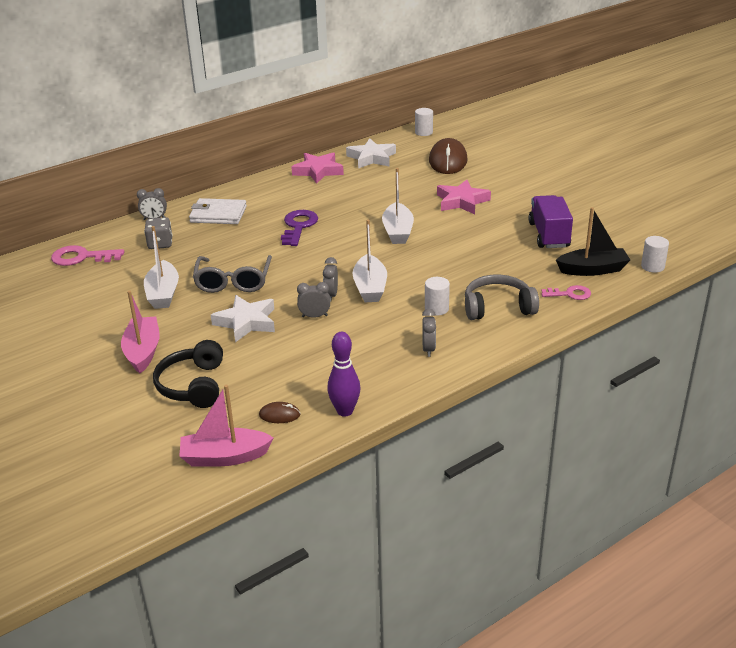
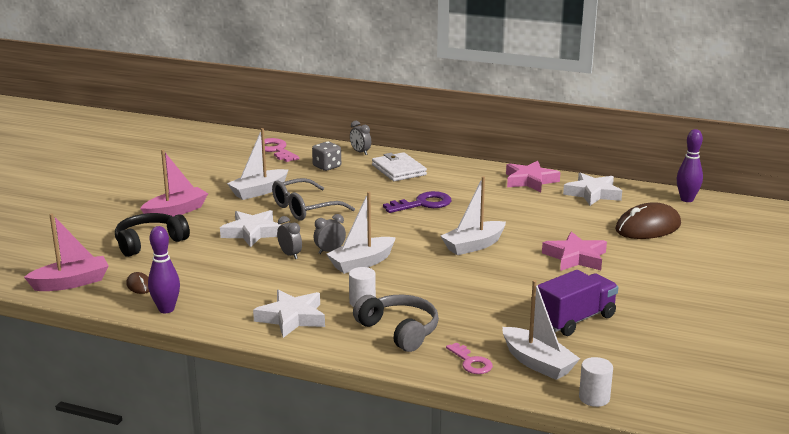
camera: 55 degrees right, 10 degrees down
pink boat [179,385,274,467] -> pink boat turned 105 degrees clockwise [24,214,108,291]
white cylinder [415,108,433,136] -> purple bowling pin [677,129,703,202]
grey clock [422,309,436,357] -> white star [253,290,325,338]
black boat [556,207,630,276] -> white boat [503,280,580,380]

